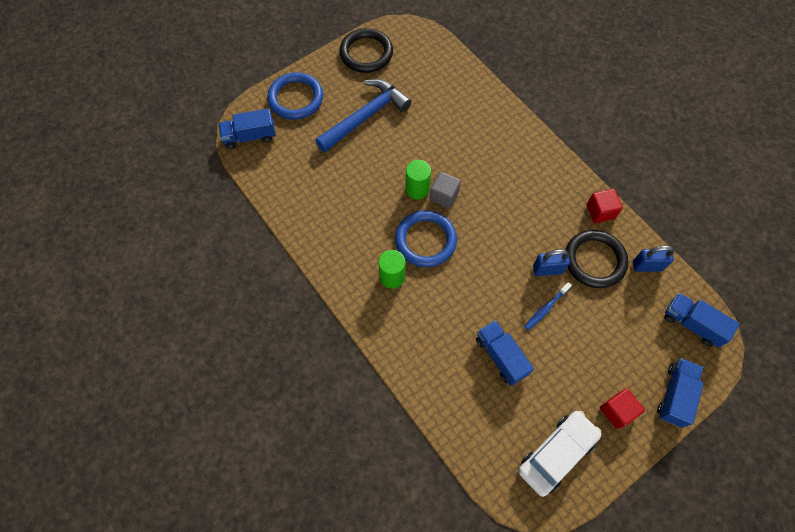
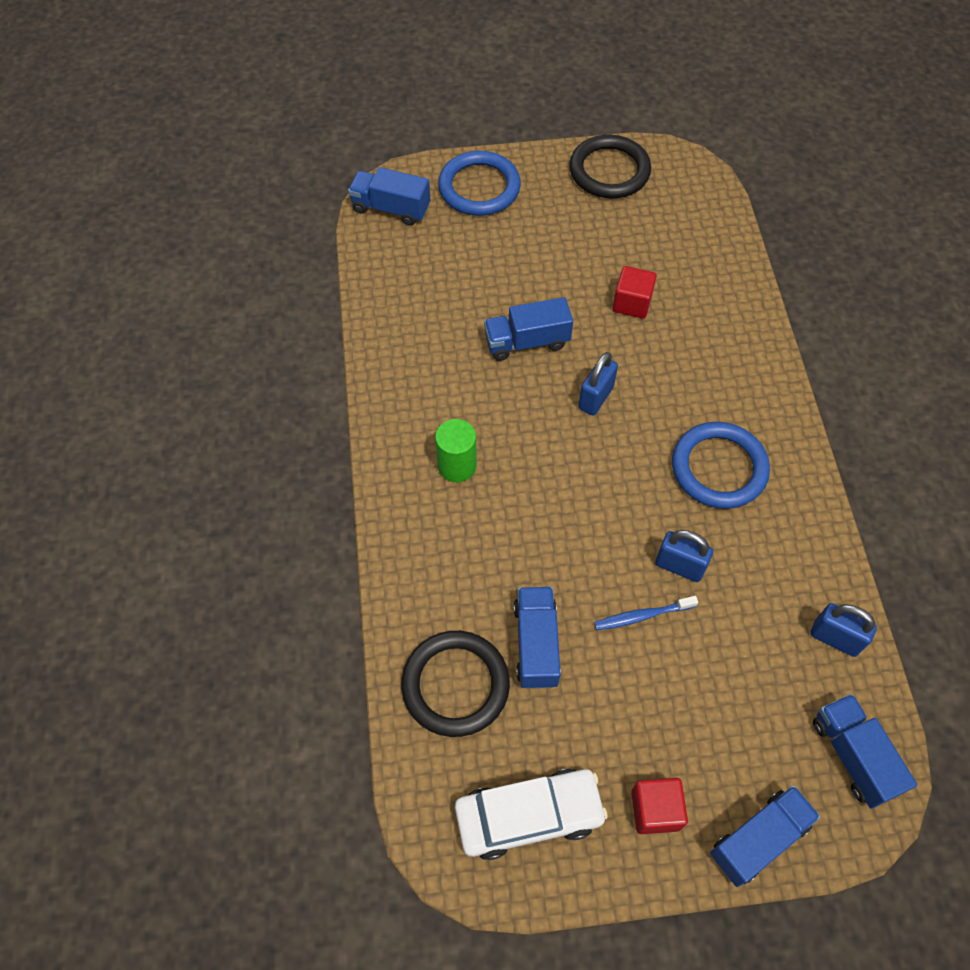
camera: 30 degrees right, 5 degrees down
blue hammer [315,79,412,152] -> none
blue ring [395,210,457,267] -> blue ring moved to [672,422,770,509]
green cylinder [405,160,431,200] -> none
grey cube [429,172,461,208] -> blue padlock [578,352,618,415]
black ring [565,230,628,288] -> black ring moved to [401,631,510,737]
red cube [587,189,623,223] -> red cube moved to [613,266,657,319]
none -> blue truck [484,297,573,361]

